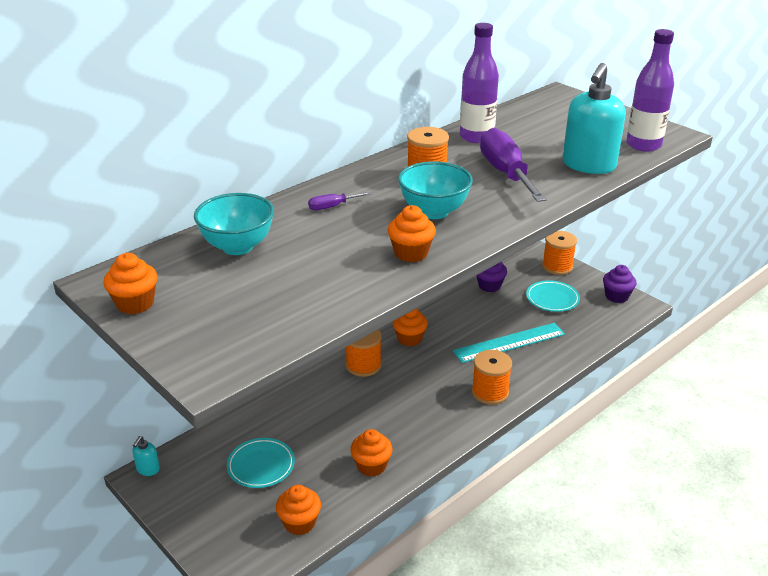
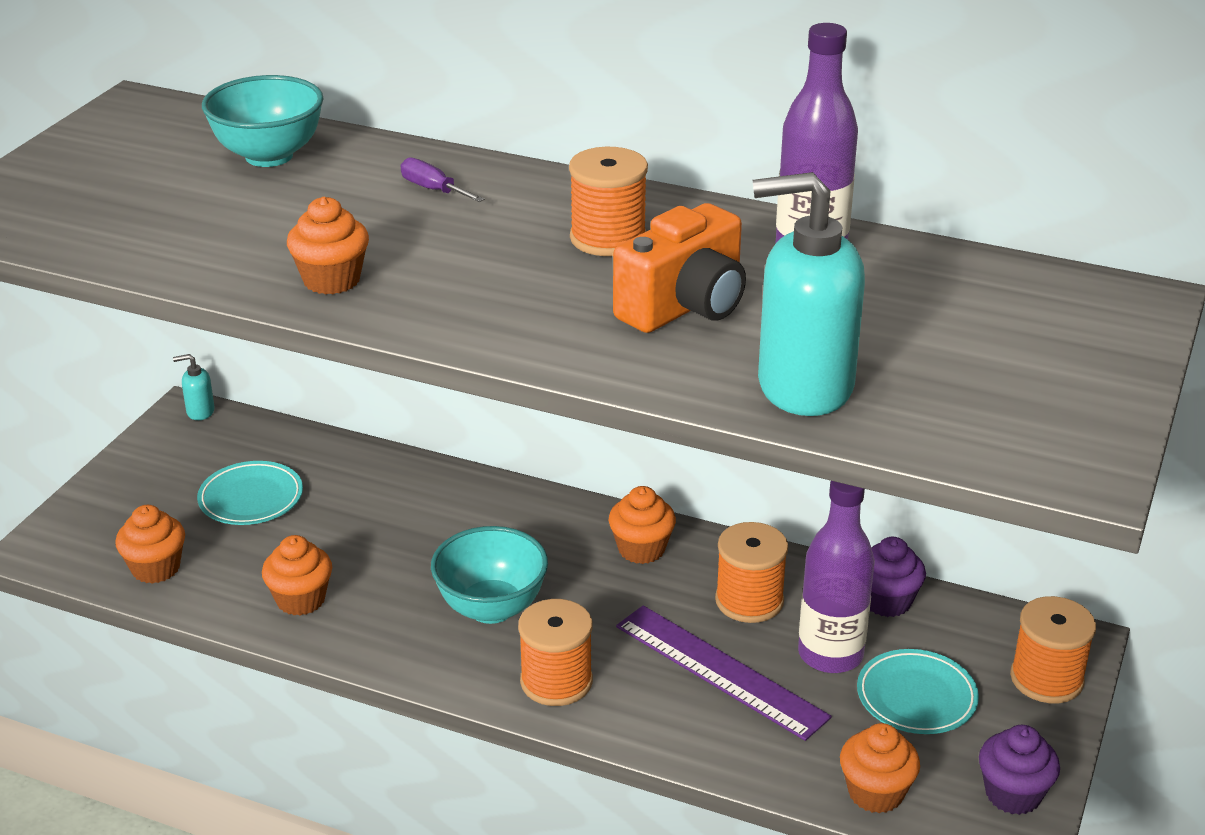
camera: 65 degrees right, 0 degrees up
orange cupcake [103,253,157,314] -> orange cupcake moved to [840,723,920,813]
orange spool [346,329,382,377] -> orange spool moved to [715,522,788,623]
turquoise bowl [398,161,473,219] -> turquoise bowl moved to [431,526,548,624]
turquoise ruler [453,323,565,363] -> purple ruler [616,605,832,741]
purple screwdriver [480,128,547,202] -> orange camera [613,203,746,333]
purple bottle [626,29,674,152] -> purple bottle moved to [798,481,875,673]

